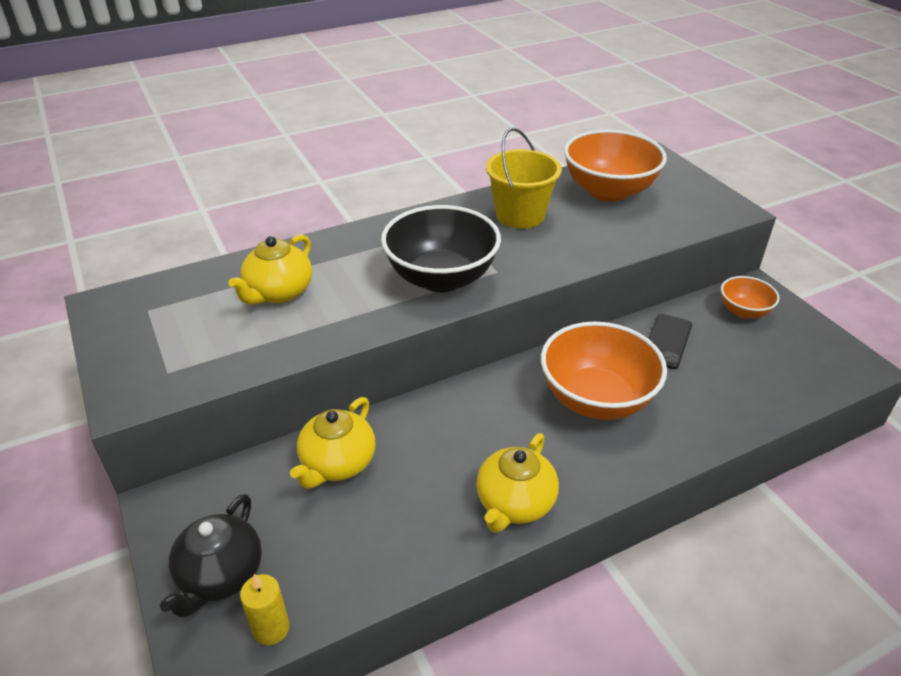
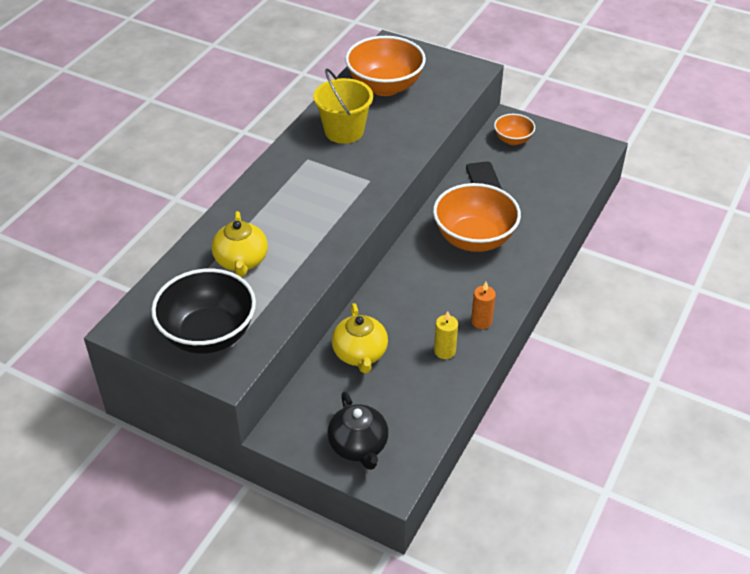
camera: 35 degrees left, 5 degrees up
yellow candle [240,574,289,645] -> yellow candle moved to [434,311,458,359]
black bowl [381,205,501,292] -> black bowl moved to [151,269,256,354]
yellow teapot [476,433,559,533] -> orange candle [471,282,496,329]

